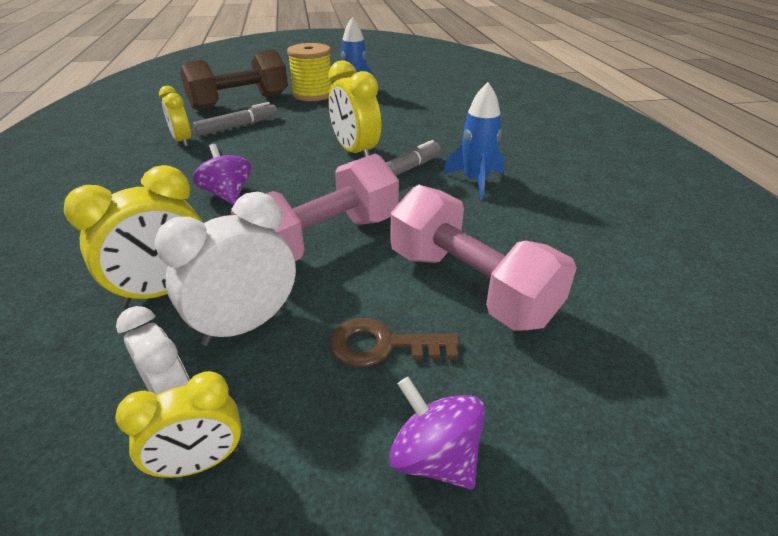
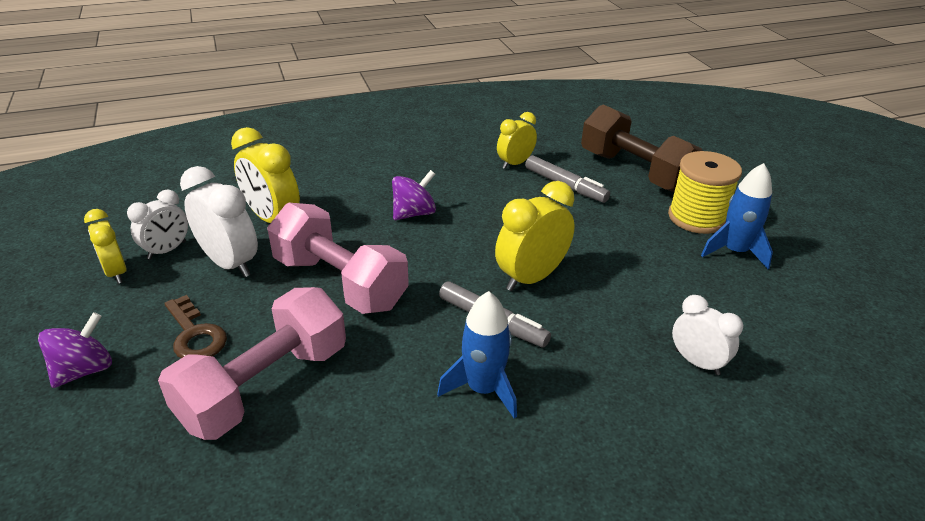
camera: 80 degrees right, 0 degrees up
brown key [330,318,459,367] -> brown key turned 150 degrees clockwise [164,295,227,358]
none -> white clock [672,295,743,375]

